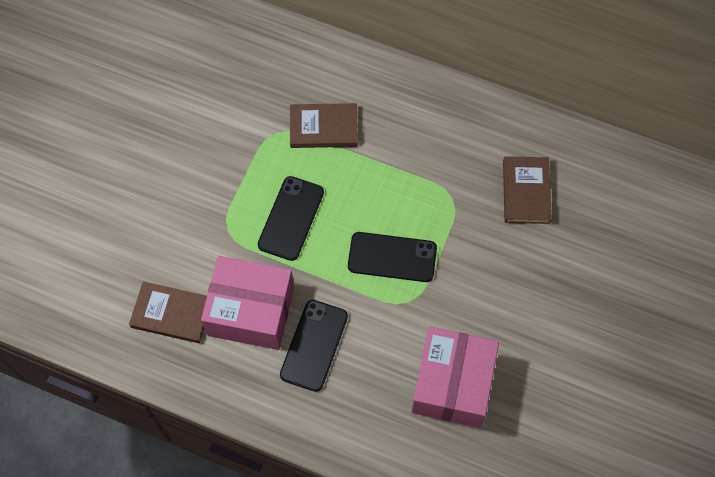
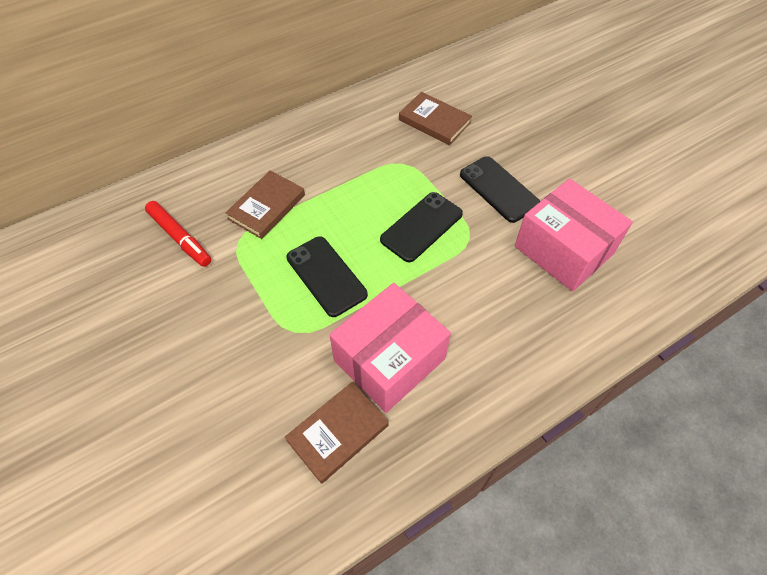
camera: 55 degrees left, 10 degrees down
black phone [280,300,348,392] -> black phone moved to [460,156,540,223]
none -> red marker [145,201,211,267]

